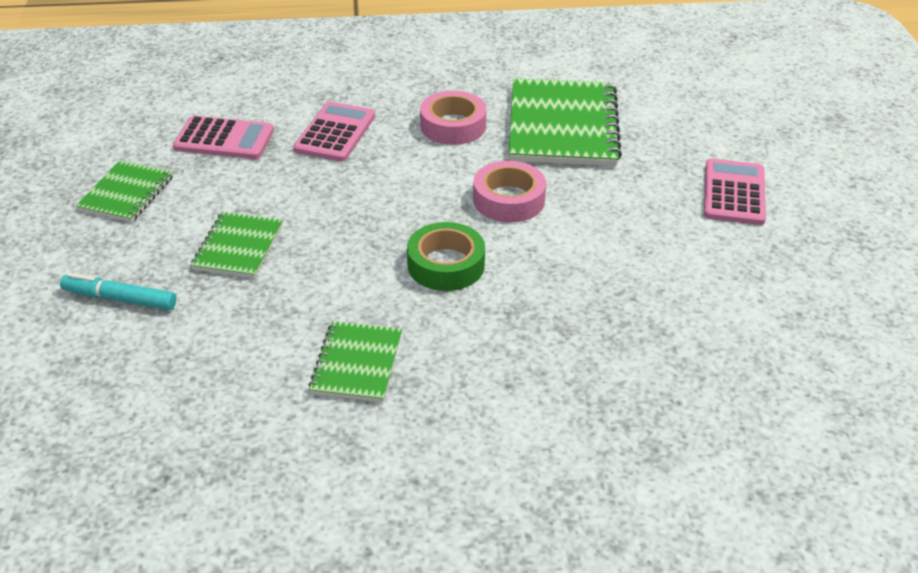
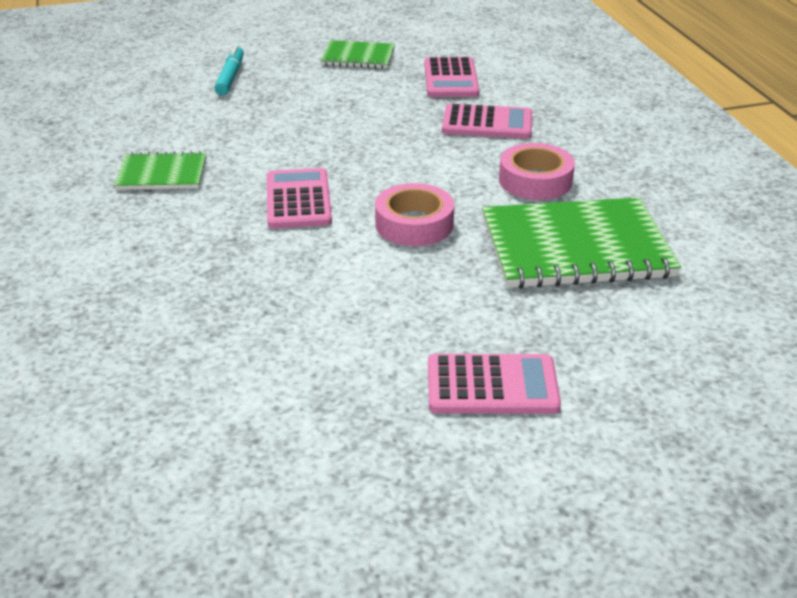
camera: 80 degrees right, 5 degrees down
green notebook [191,212,283,278] -> none
green tape [407,222,485,291] -> pink calculator [267,168,332,229]

